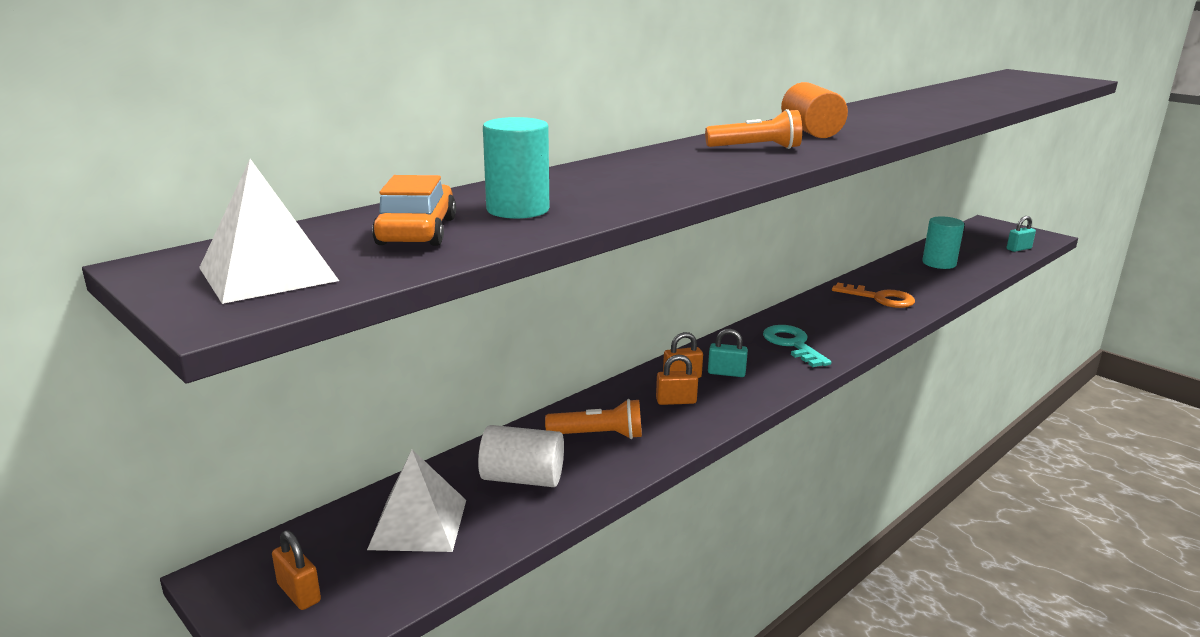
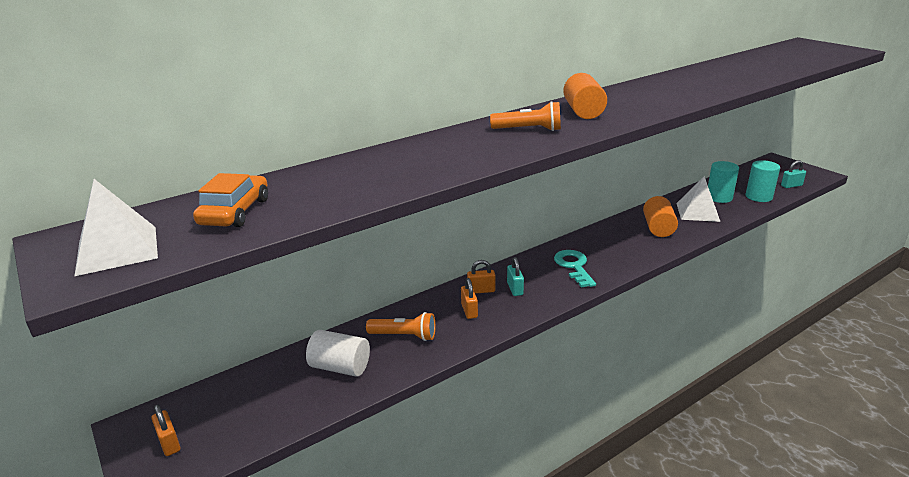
camera: 10 degrees right, 5 degrees up
white pyramid [367,450,466,552] -> white pyramid moved to [676,176,720,222]
turquoise cylinder [483,117,549,219] -> turquoise cylinder moved to [746,160,780,202]
orange padlock [656,354,698,405] -> orange padlock turned 75 degrees clockwise [461,278,478,319]
turquoise padlock [708,329,748,377] -> turquoise padlock turned 60 degrees clockwise [507,257,524,296]
orange key [832,283,915,308] -> orange cylinder [643,196,678,237]

